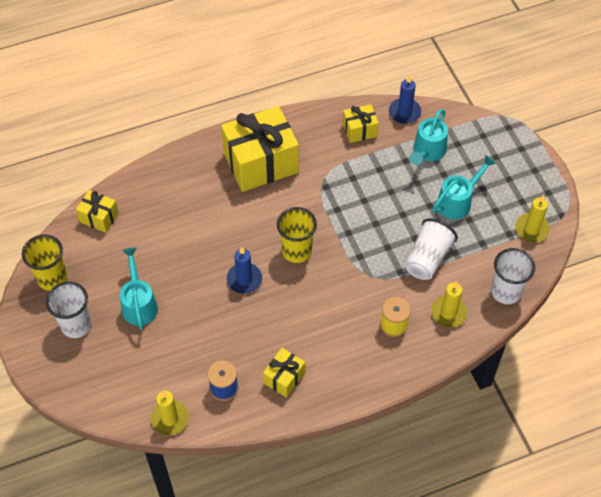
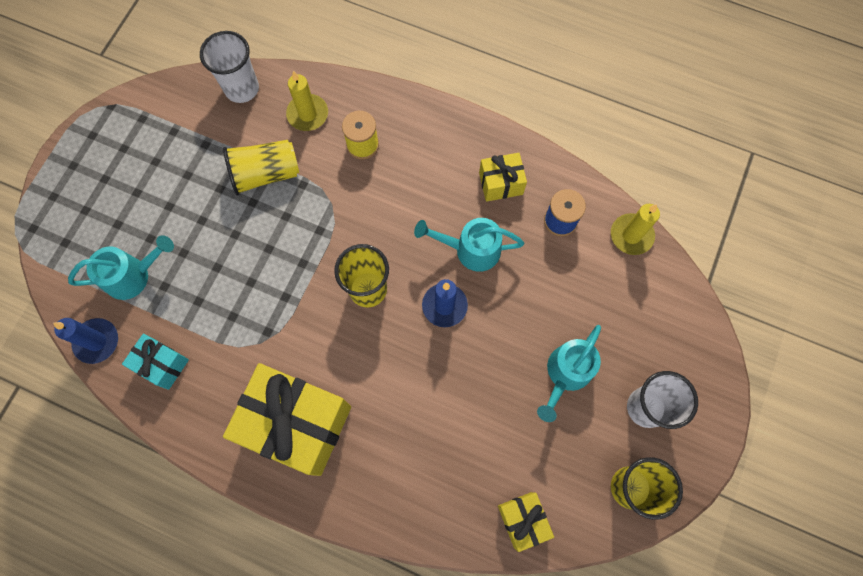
camera: 135 degrees left, 15 degrees up
yellow gift [343,104,379,143] -> turquoise gift [122,334,189,390]
white cup [405,218,458,280] -> yellow cup [223,140,299,195]
turquoise watering can [432,155,496,219] -> turquoise watering can moved to [414,218,524,272]
yellow candle [515,195,550,242] -> none

